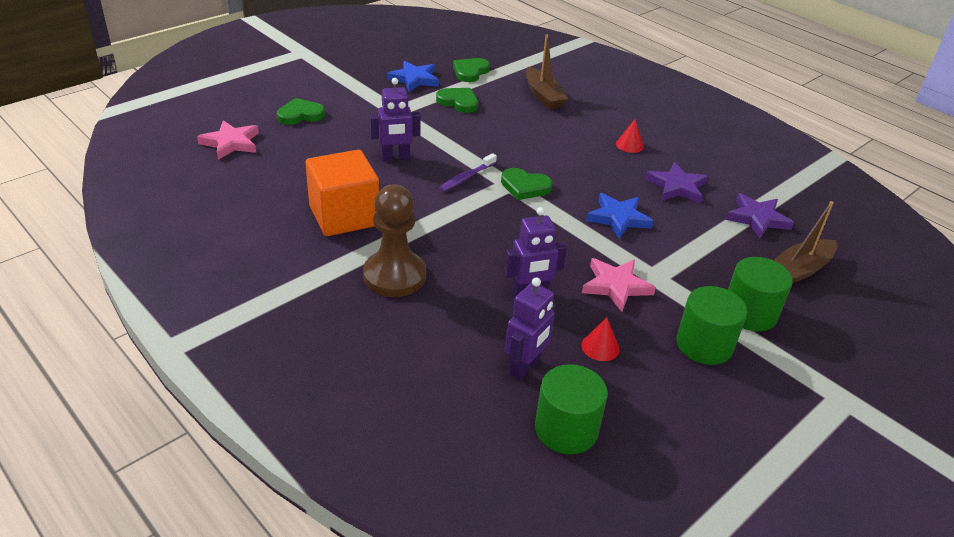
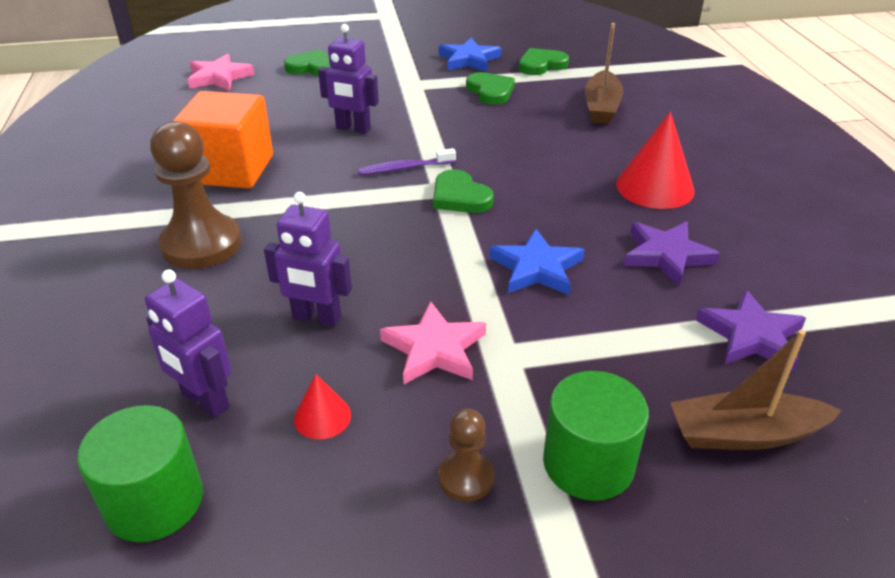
camera: 35 degrees right, 0 degrees up
purple robot [505,277,555,381] -> purple robot turned 60 degrees clockwise [145,269,231,418]
red cone [616,119,644,153] -> red cone [616,112,695,209], size x1.92
green cylinder [676,286,747,365] -> brown pawn [438,408,495,502]

